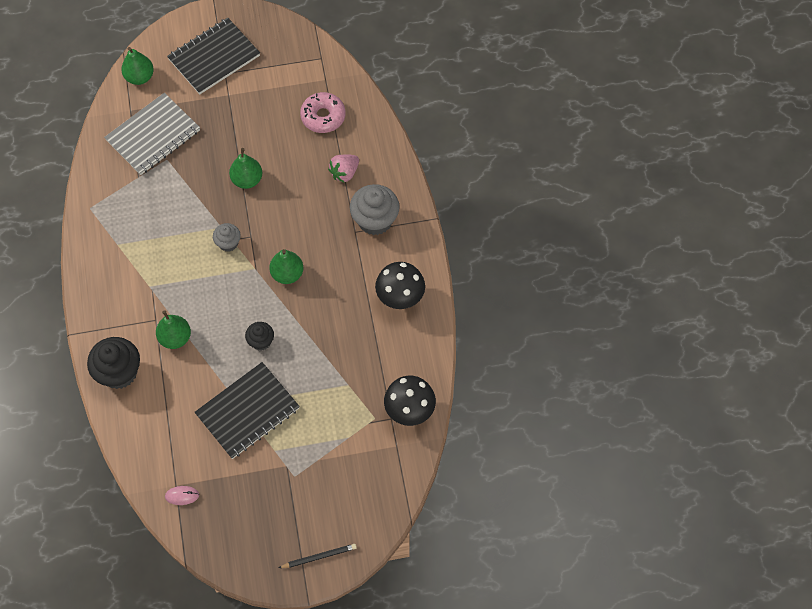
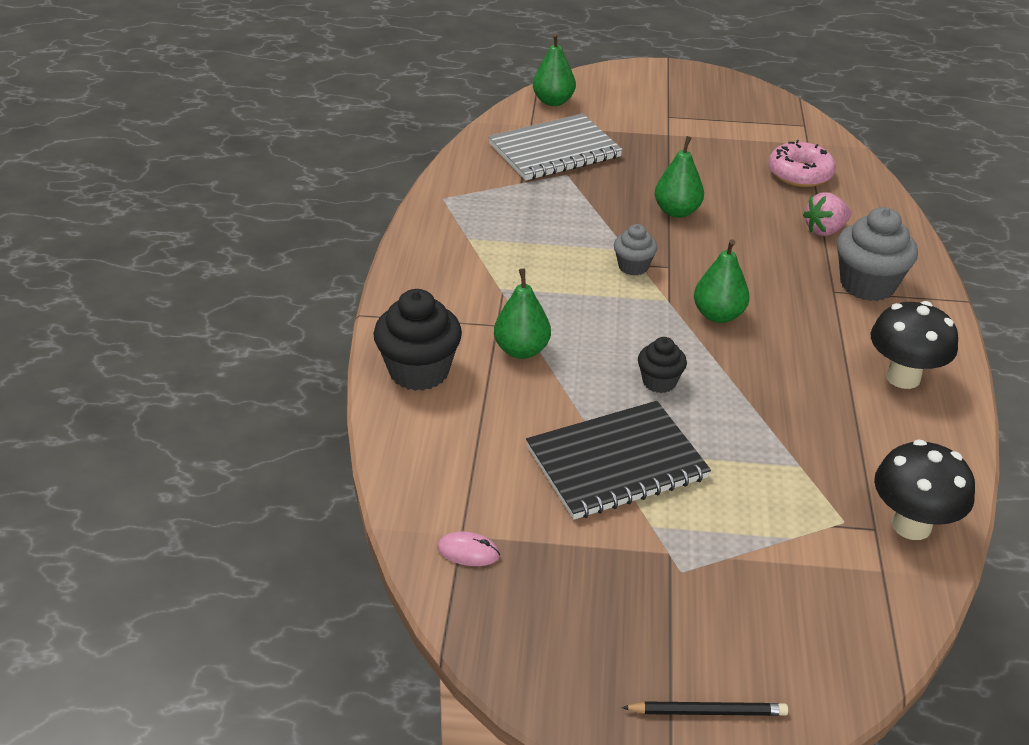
camera: 15 degrees right, 25 degrees down
black notebook [167,18,260,94] -> none

